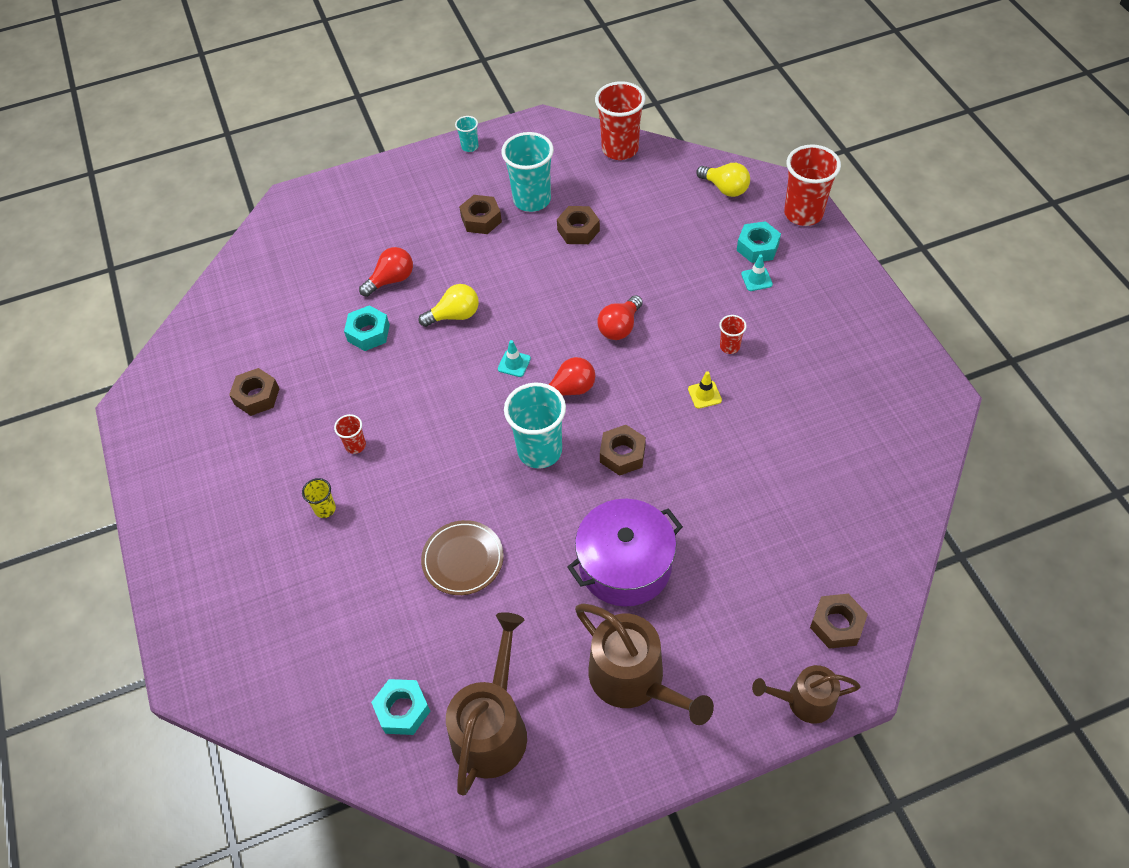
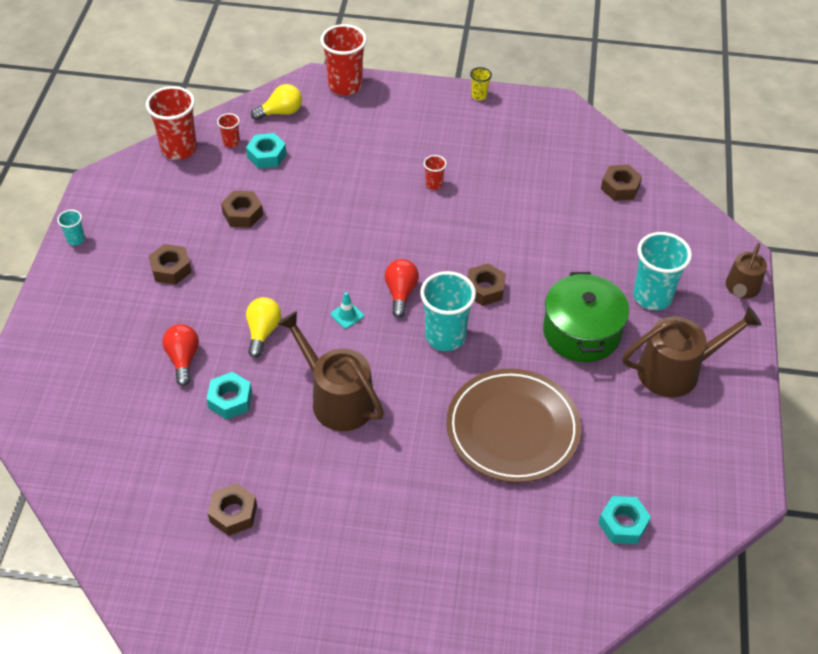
camera: 65 degrees left, 5 degrees down
yellow cup [302,478,336,518] -> yellow cup moved to [470,67,492,101]
red cup [334,414,366,454] -> red cup moved to [217,113,240,148]
brown plate [421,520,504,595] -> brown plate [446,368,581,483], size x1.80
brown watering can [446,612,527,796] -> brown watering can moved to [278,311,384,431]
turquoise cup [501,132,554,212] -> turquoise cup moved to [633,232,692,310]
purple pot [568,499,683,606] -> green pot [543,272,629,362]
red light bulb [597,295,643,340] -> none
yellow traffic cone [688,371,722,409] -> none
turquoise nut [737,221,781,263] -> turquoise nut moved to [246,133,287,169]
turquoise traffic cone [741,255,773,291] -> none
brown nut [810,594,868,649] -> brown nut moved to [601,164,642,201]

